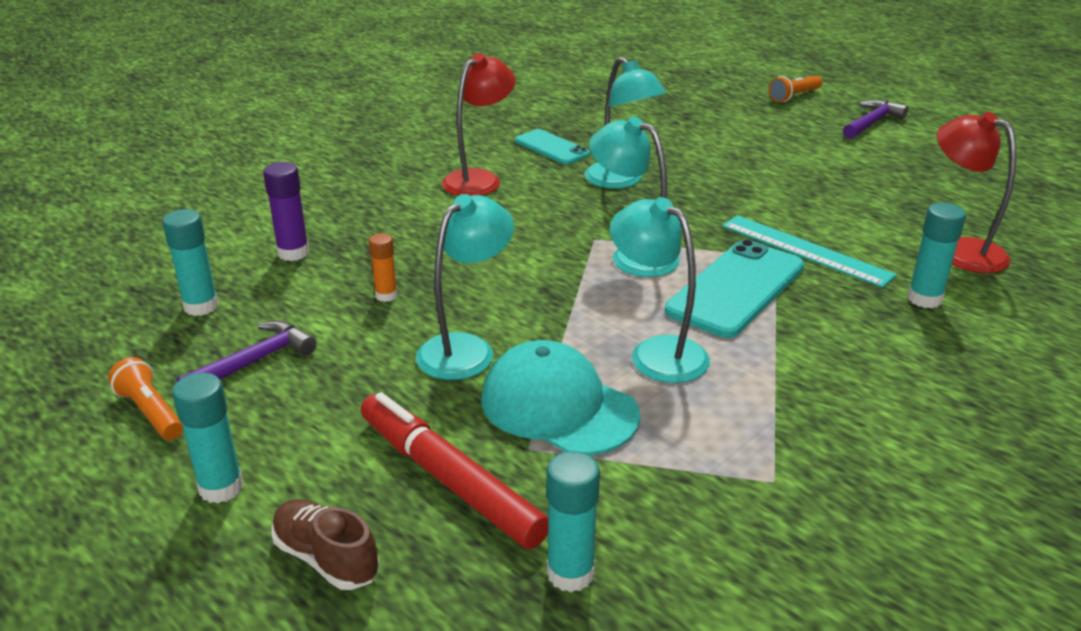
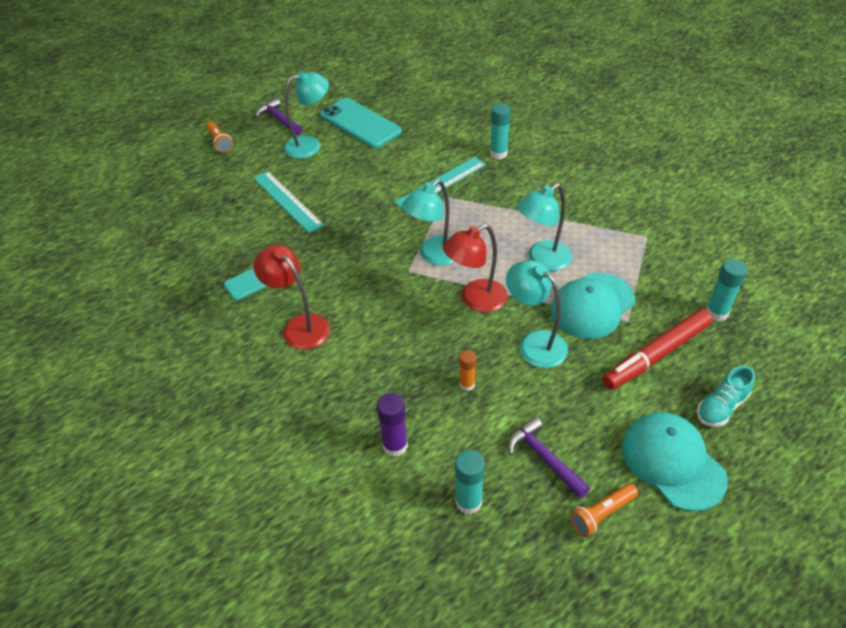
camera: 80 degrees left, 15 degrees up
turquoise glue stick [172,373,243,503] -> turquoise cap [622,412,728,512]
brown shoe [271,499,380,590] -> turquoise shoe [697,366,755,427]
turquoise lamp [584,57,666,189] -> turquoise lamp moved to [284,71,329,159]
turquoise phone [665,239,805,338] -> turquoise phone moved to [320,98,402,148]
red lamp [937,112,1016,273] -> red lamp moved to [443,224,507,312]
none -> turquoise ruler [253,171,324,233]

